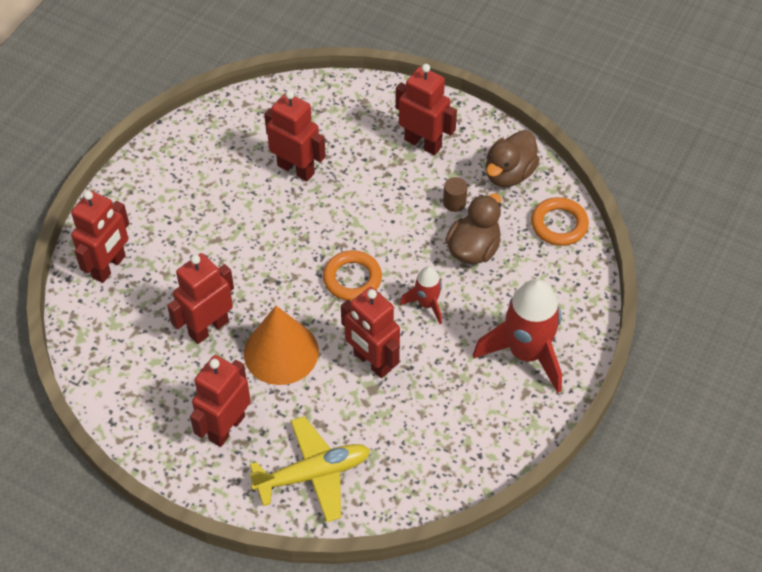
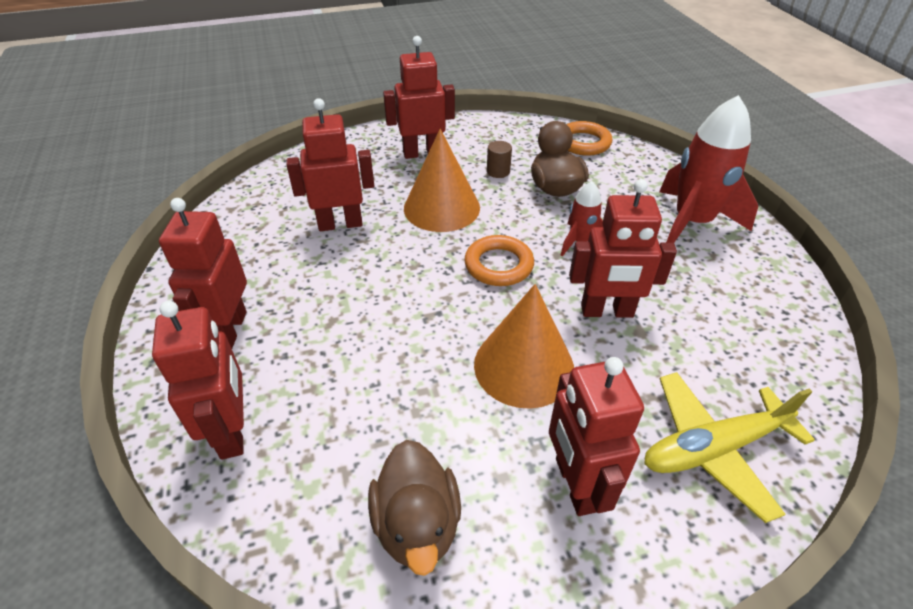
camera: 45 degrees left, 10 degrees down
red robot [167,253,234,344] -> red robot moved to [159,198,247,349]
yellow plane [249,416,370,522] -> yellow plane turned 135 degrees counterclockwise [644,372,815,523]
brown duck [486,130,540,187] -> brown duck moved to [368,440,461,576]
none -> orange cone [404,129,480,232]

